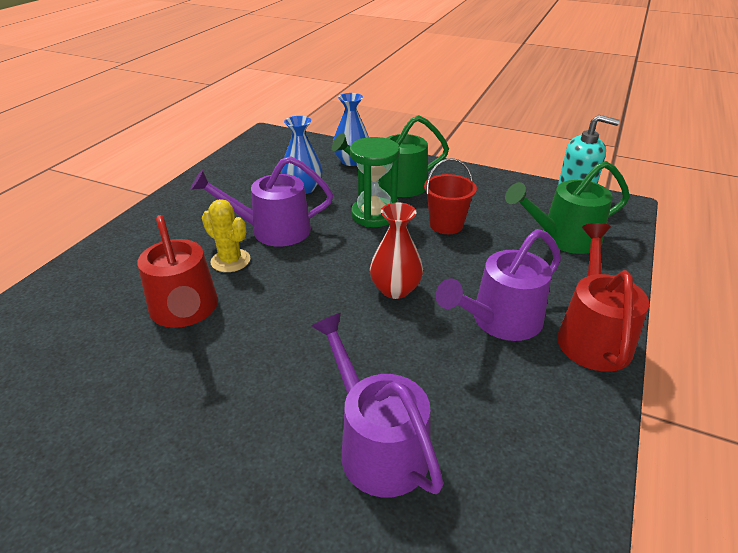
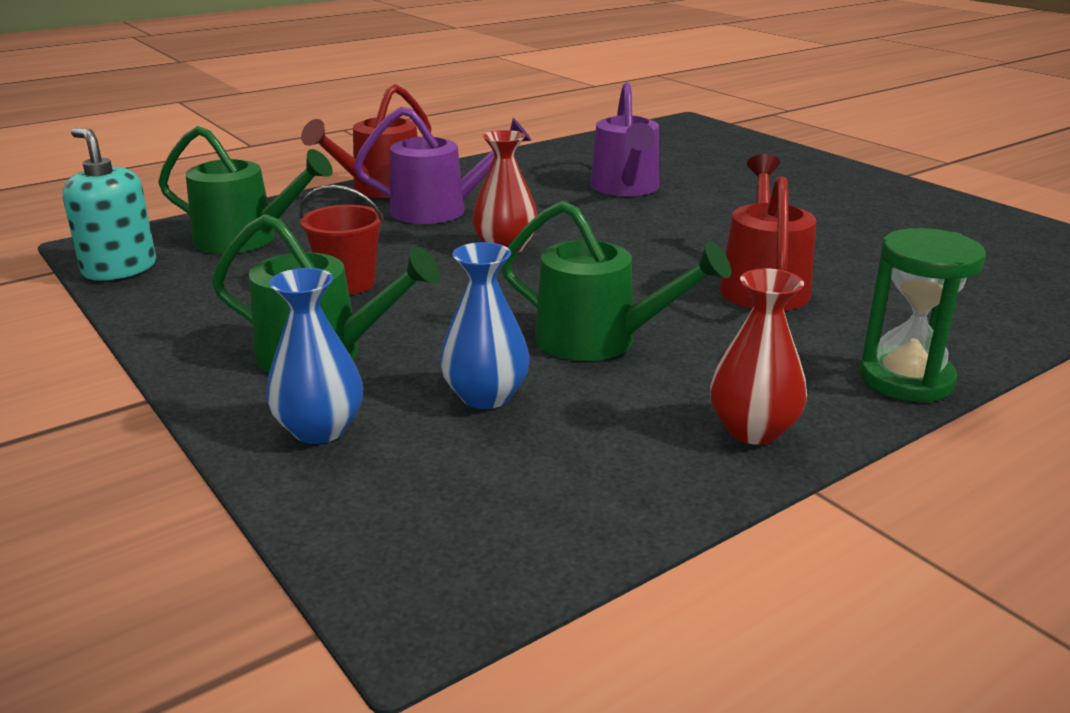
camera: 150 degrees left, 10 degrees down
purple watering can [191,156,333,247] -> green watering can [502,201,731,361]
yellow cactus [202,199,250,272] -> none
green hourglass [350,137,400,227] -> green hourglass moved to [860,228,986,403]
none -> red vase [710,268,807,445]

